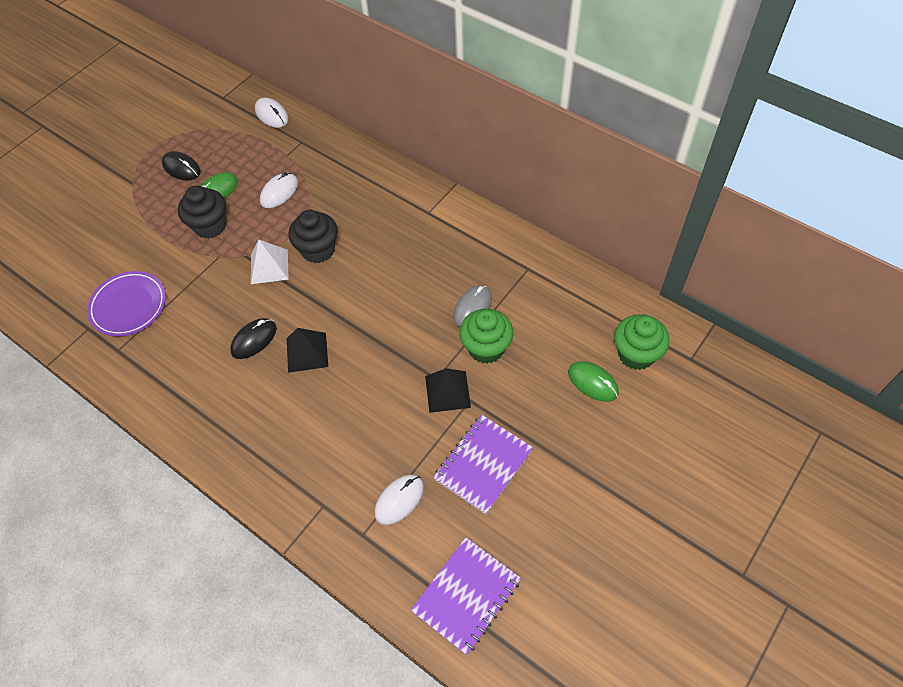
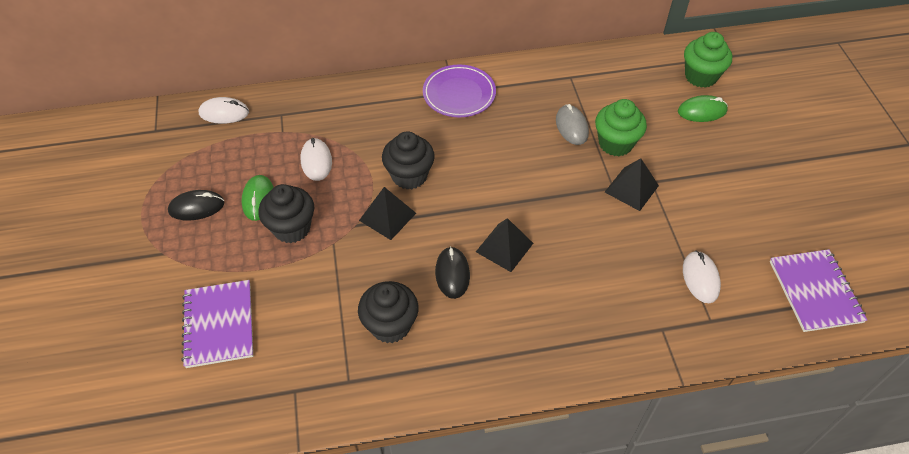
camera: 50 degrees left, 5 degrees down
purple plate [87,271,166,336] -> purple plate moved to [423,65,496,117]
white pyramid [251,240,289,284] -> black pyramid [359,187,416,240]
purple notebook [433,414,533,514] -> purple notebook moved to [181,280,253,368]
none -> black cupcake [358,281,419,343]

